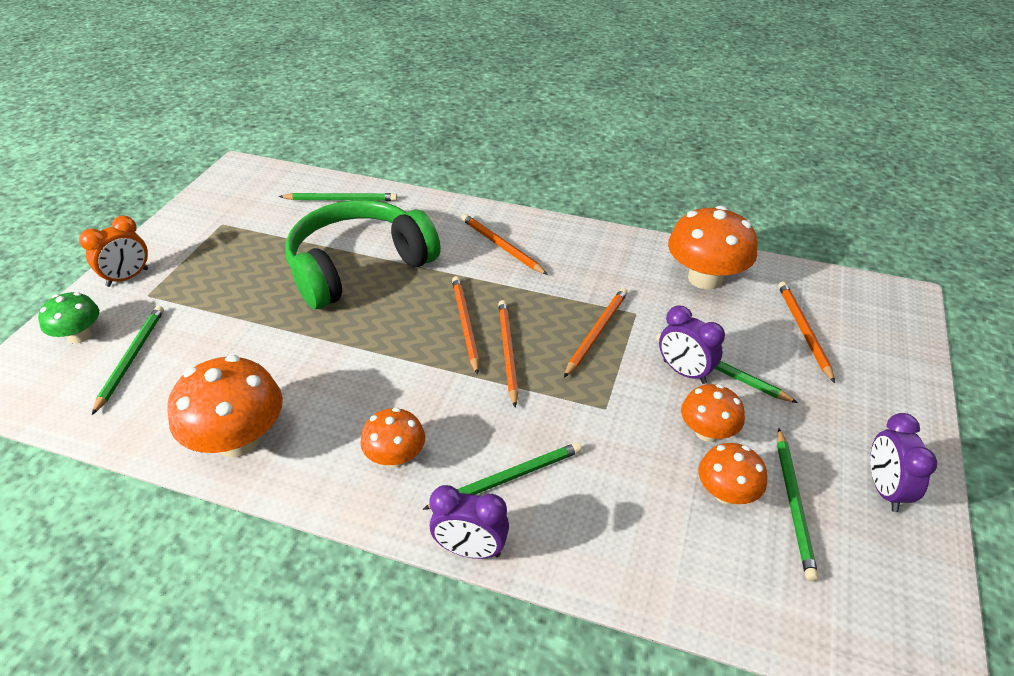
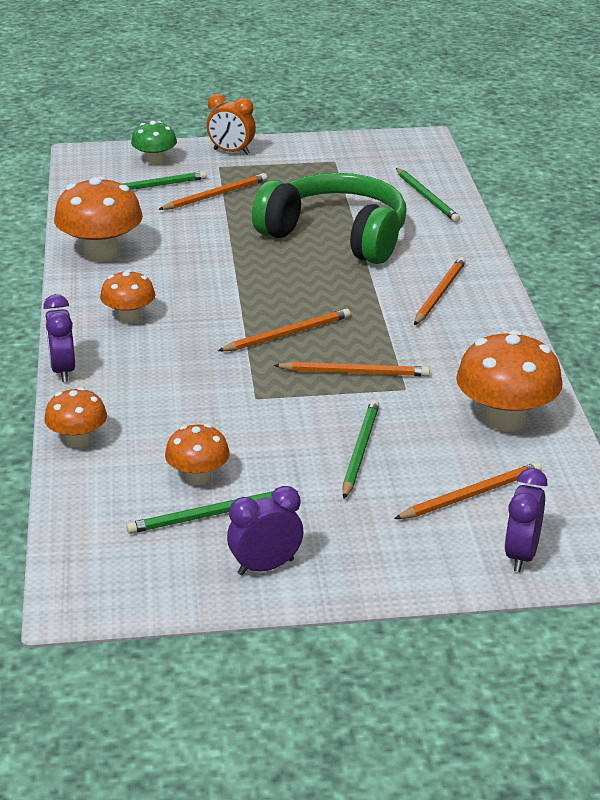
camera: 65 degrees right, 10 degrees down
green pencil [422,442,582,510] -> none
orange pencil [452,276,479,375] -> orange pencil moved to [158,173,267,210]
purple clock [659,305,725,384] -> purple clock moved to [505,468,547,572]
orange mushroom [681,384,745,442] -> orange mushroom moved to [44,387,107,447]

